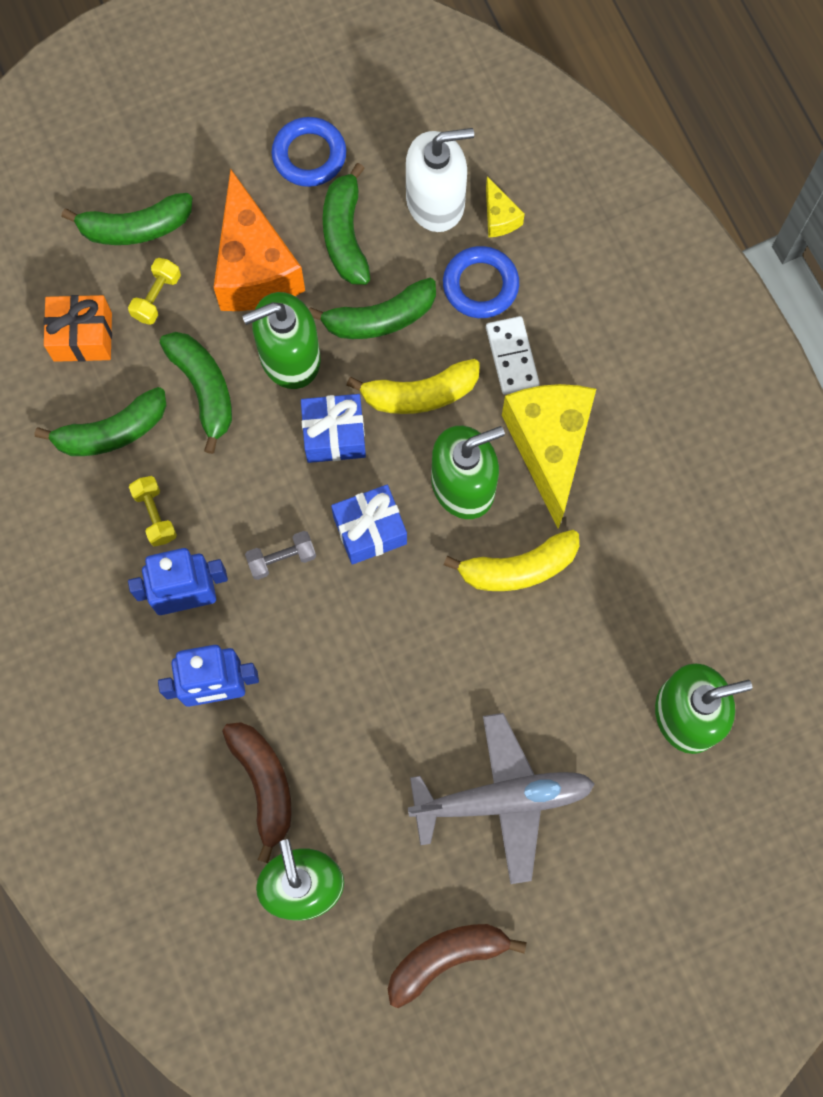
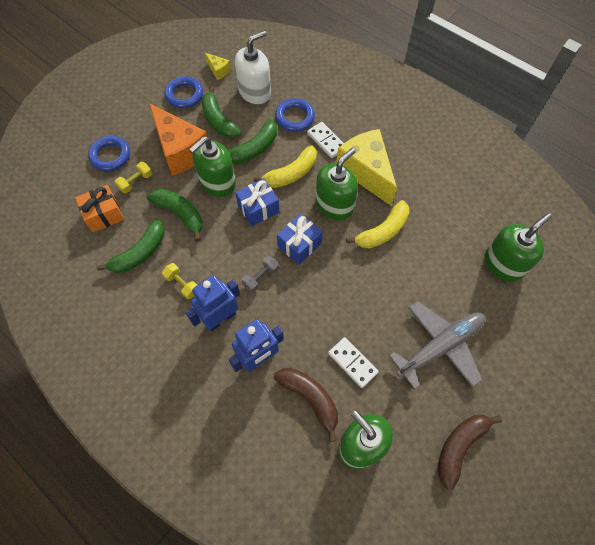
camera: 25 degrees left, 10 degrees down
green banana [62,193,192,245] -> blue ring [88,136,130,171]
yellow dumbbell [128,258,181,325] -> yellow dumbbell turned 45 degrees clockwise [115,162,152,194]
yellow cheese [486,176,525,238] -> yellow cheese moved to [205,53,231,80]
none -> white domino [328,337,379,388]

